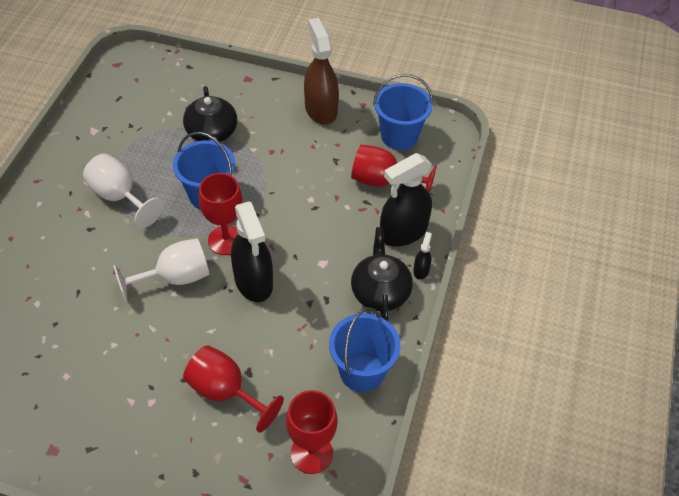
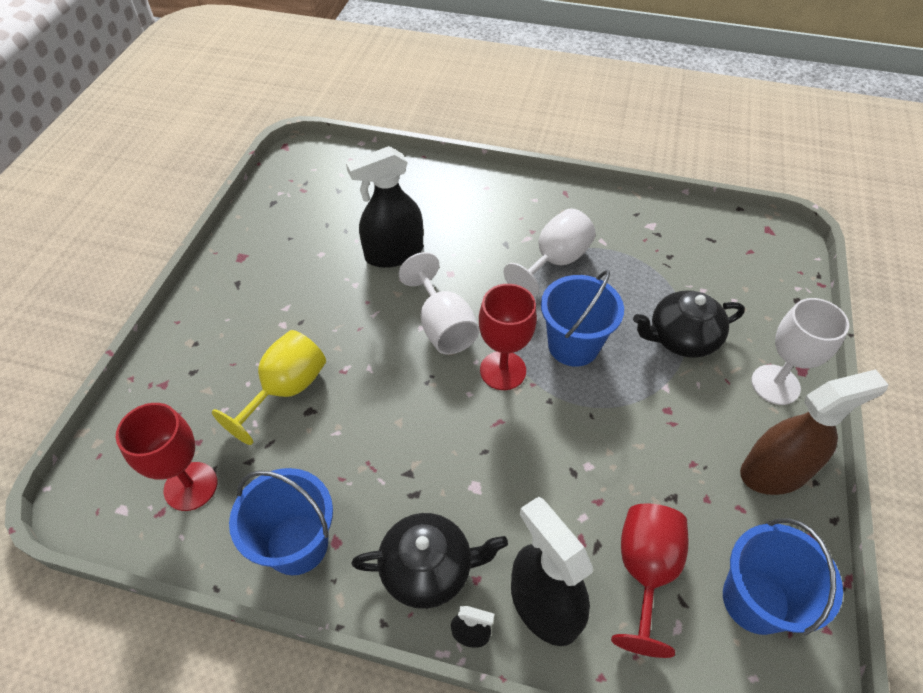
camera: 90 degrees right, 0 degrees up
red goblet [183,345,284,433] -> yellow goblet [212,330,326,445]
black spray bottle [231,201,273,302] -> black spray bottle moved to [346,146,423,268]
none -> white goblet [751,298,849,405]

